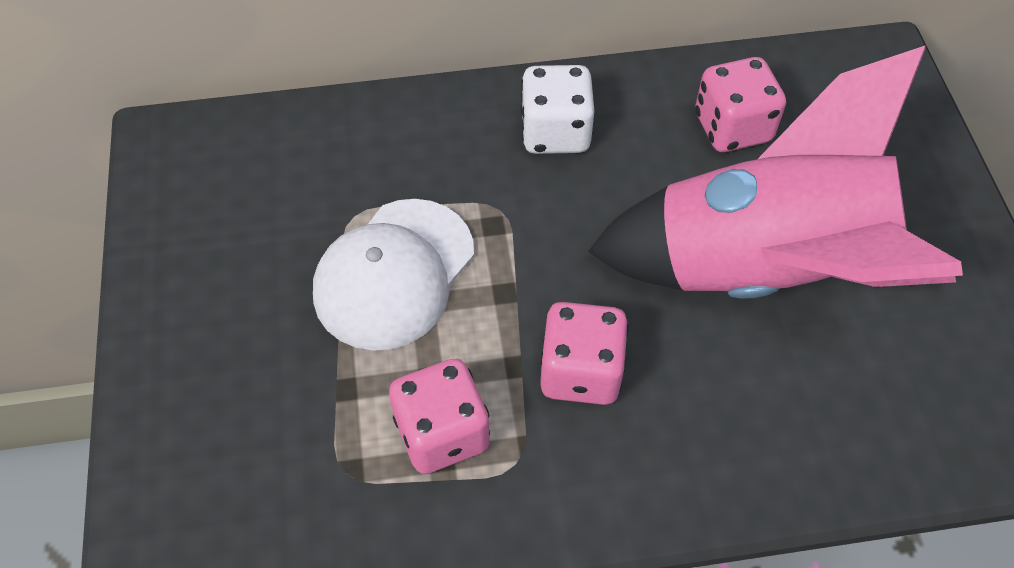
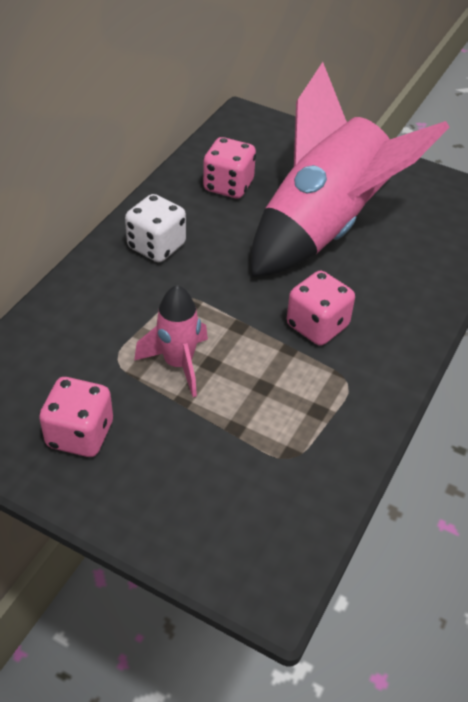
camera: 55 degrees left, 10 degrees down
white cap [313,199,474,351] -> pink rocket [134,285,208,397]
pink dice [389,358,490,474] -> pink dice moved to [39,377,113,457]

